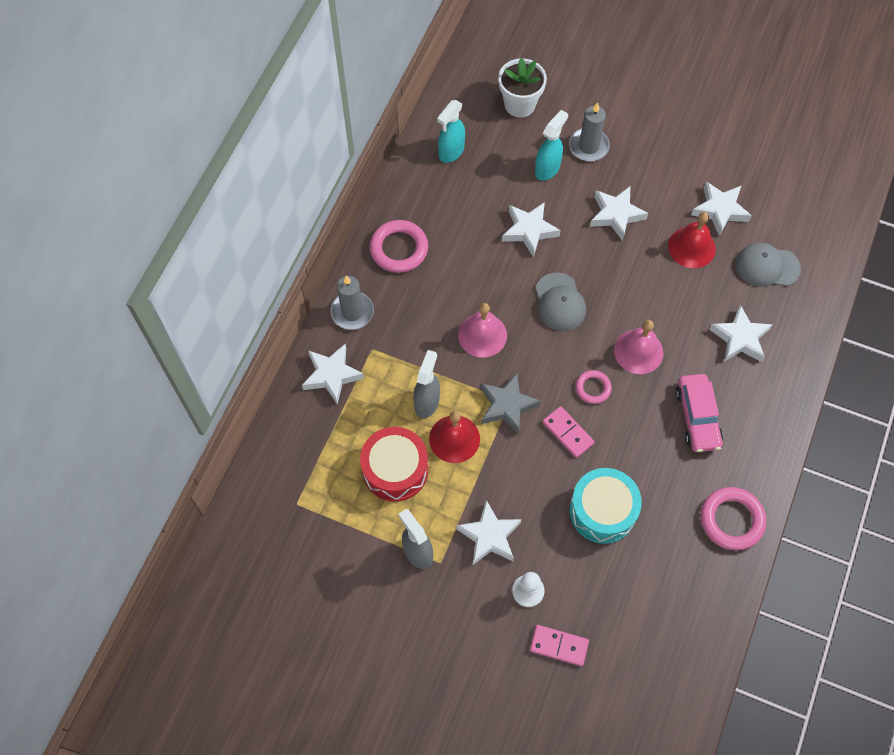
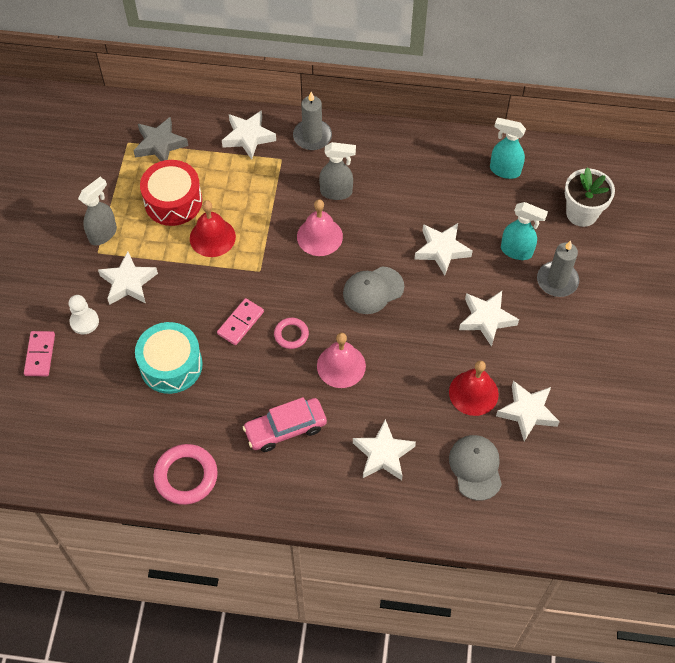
camera: 75 degrees right, 5 degrees down
pink ring [370,220,428,273] -> none
grey spray bottle [413,350,440,418] -> grey spray bottle moved to [319,142,356,200]
grey star [481,373,541,435] -> grey star moved to [133,117,188,161]

